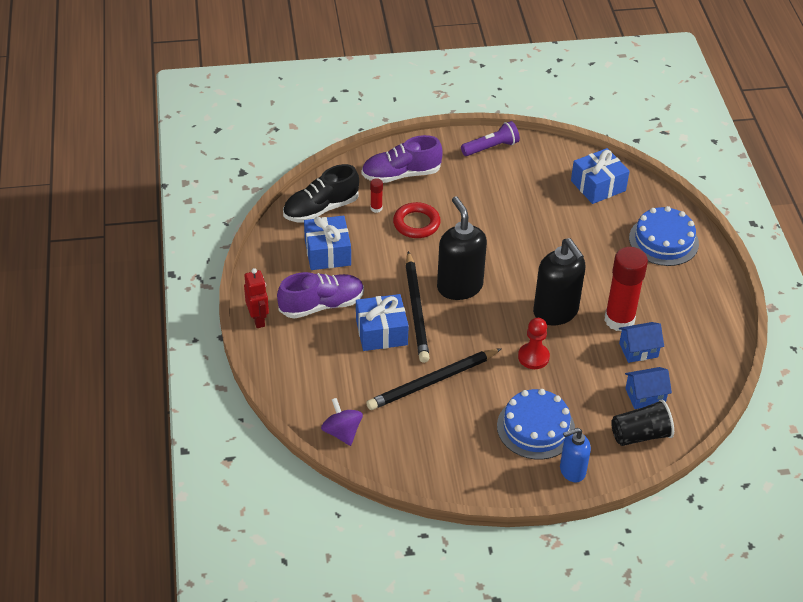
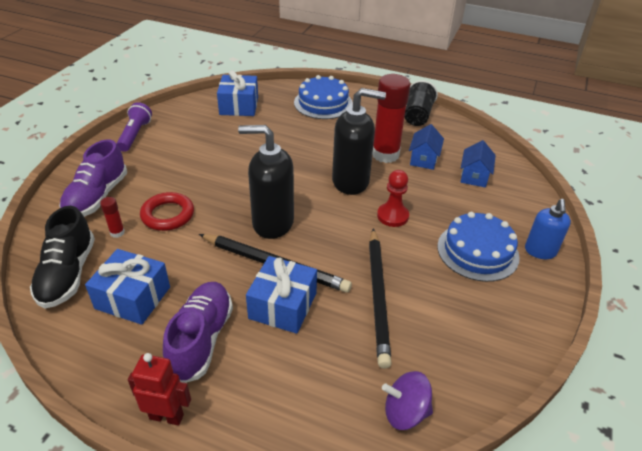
camera: 60 degrees left, 5 degrees down
black cup [611,399,674,446] -> black cup moved to [405,80,438,126]

